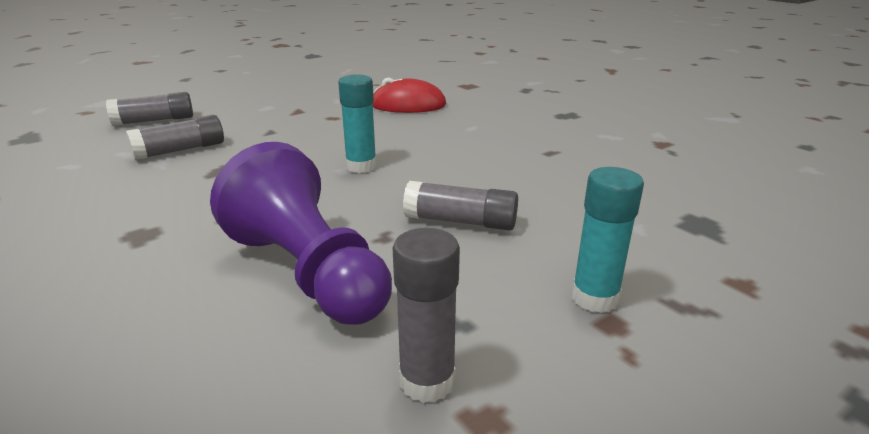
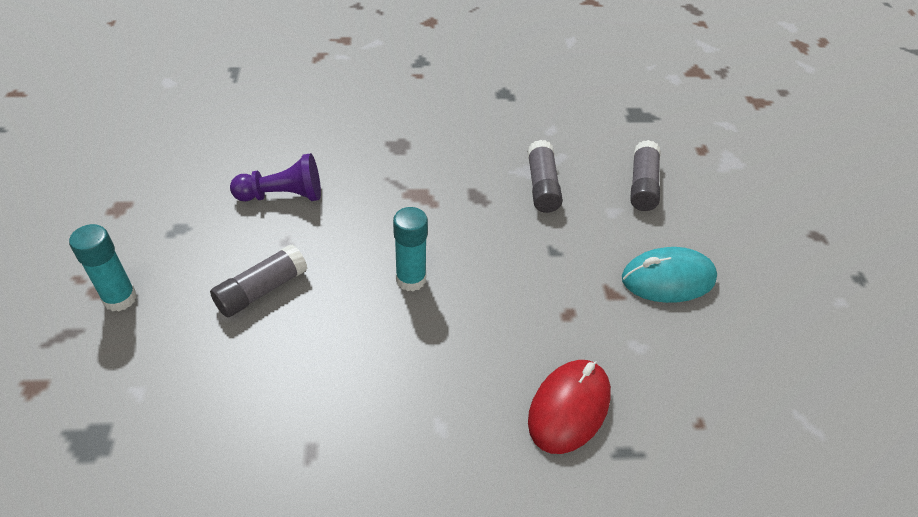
camera: 120 degrees right, 20 degrees up
purple pawn [210,142,392,325] -> purple pawn [230,153,321,201], size x0.63
grey glue stick [393,228,460,403] -> none
none -> turquoise mouse [622,247,717,303]

